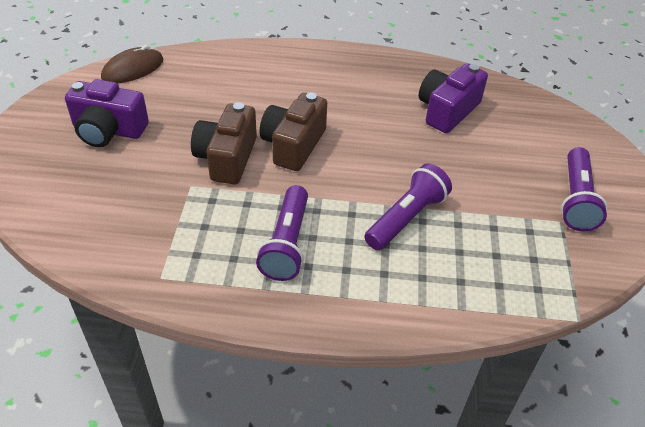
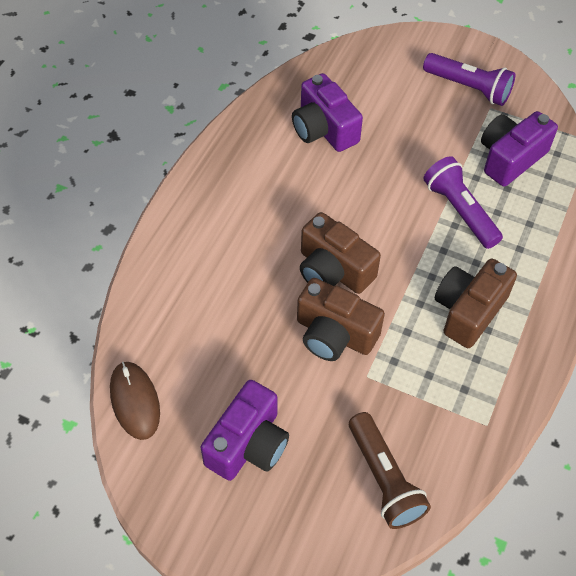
camera: 70 degrees left, 10 degrees up
purple flashlight [256,185,308,281] -> brown camera [435,259,517,348]
none -> brown flashlight [349,412,431,529]
none -> purple camera [481,111,558,187]

